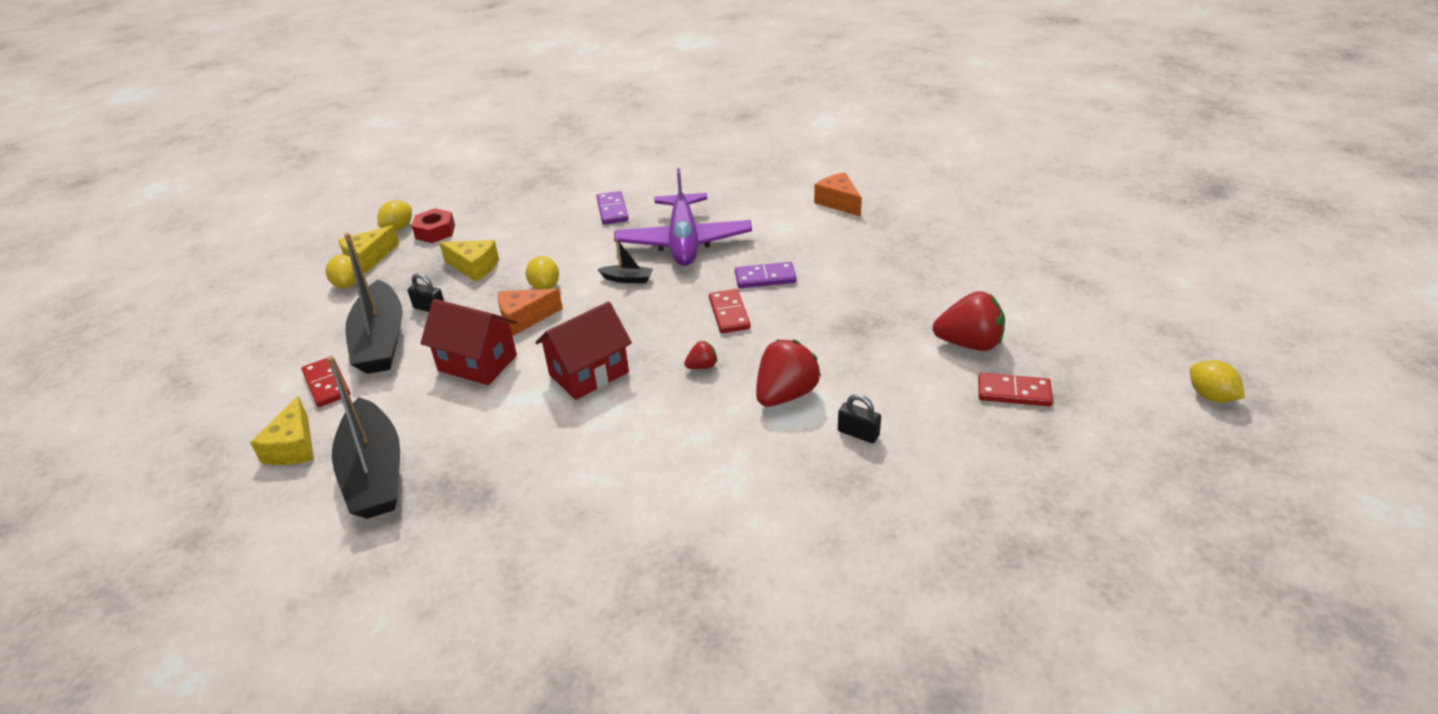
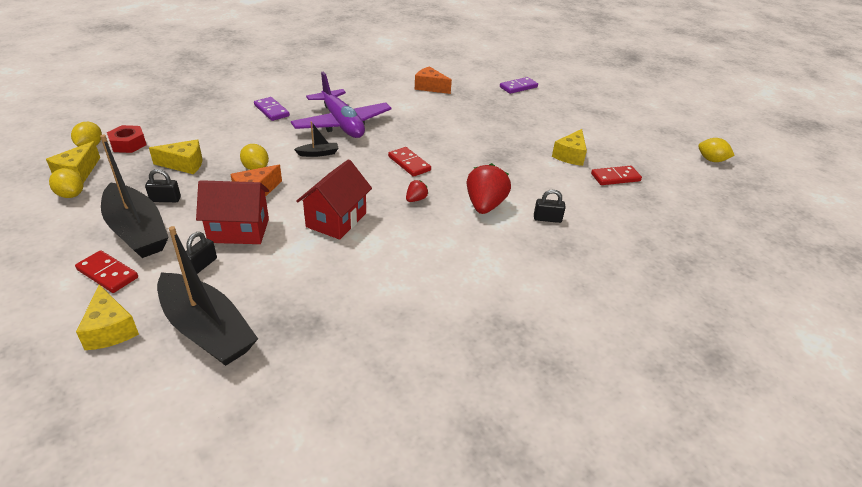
camera: 30 degrees left, 0 degrees up
purple domino [735,262,797,288] -> purple domino moved to [500,77,538,94]
red strawberry [933,291,1005,351] -> yellow cheese [552,129,587,166]
none -> black padlock [186,232,217,274]

